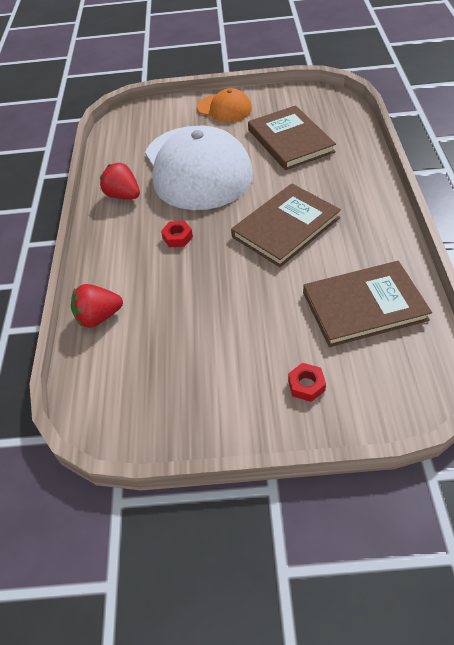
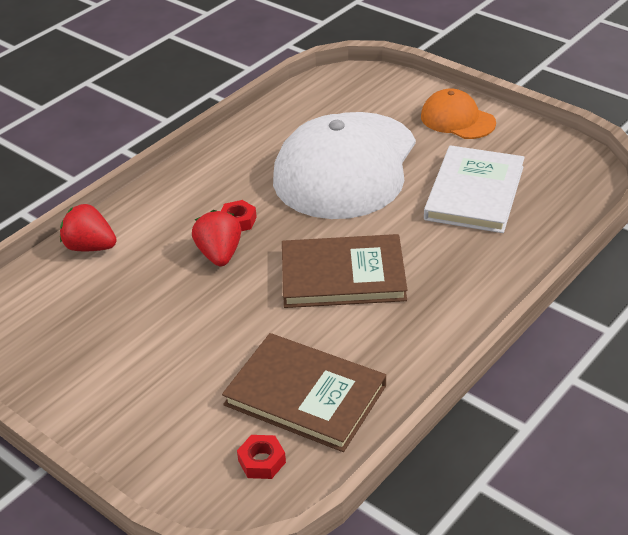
camera: 40 degrees right, 10 degrees down
red strawberry [100,163,140,199] -> red strawberry moved to [192,210,241,266]
orange cap [197,88,252,122] -> orange cap turned 150 degrees clockwise [421,88,496,139]
brown book [248,105,336,170] -> white book [424,145,525,233]
red nut [288,363,326,402] -> red nut moved to [237,435,286,479]

